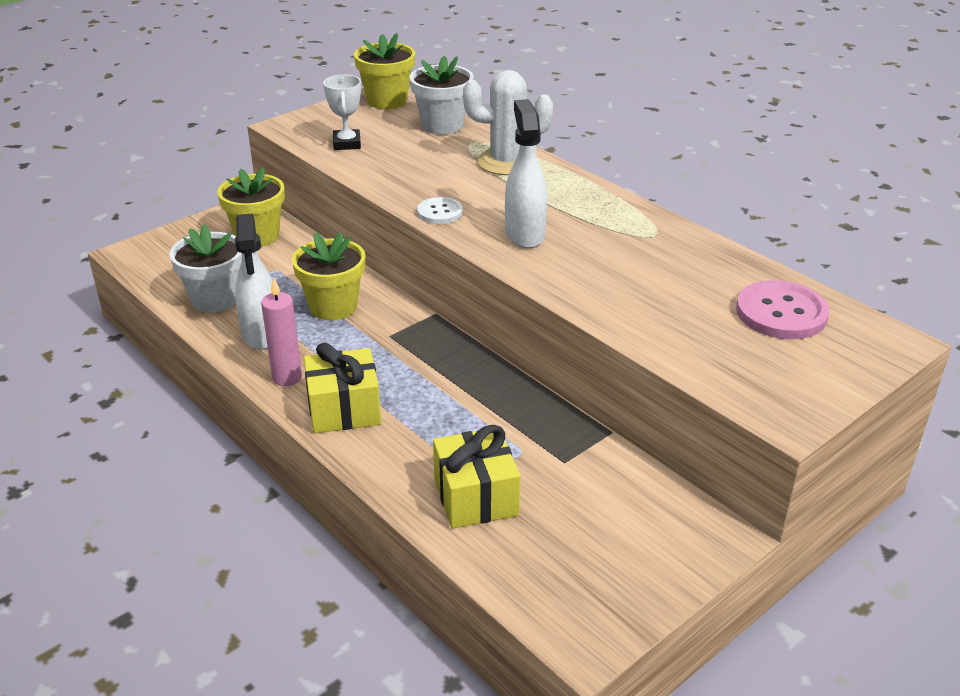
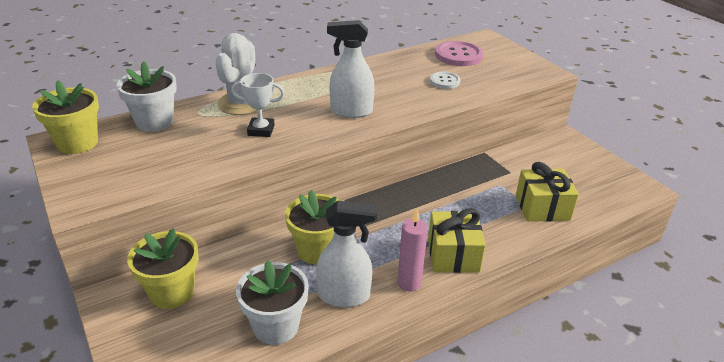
camera: 80 degrees left, 0 degrees up
white trophy [323,75,361,150] -> white trophy moved to [231,73,285,137]
white button [417,197,463,224] -> white button moved to [430,72,461,89]

